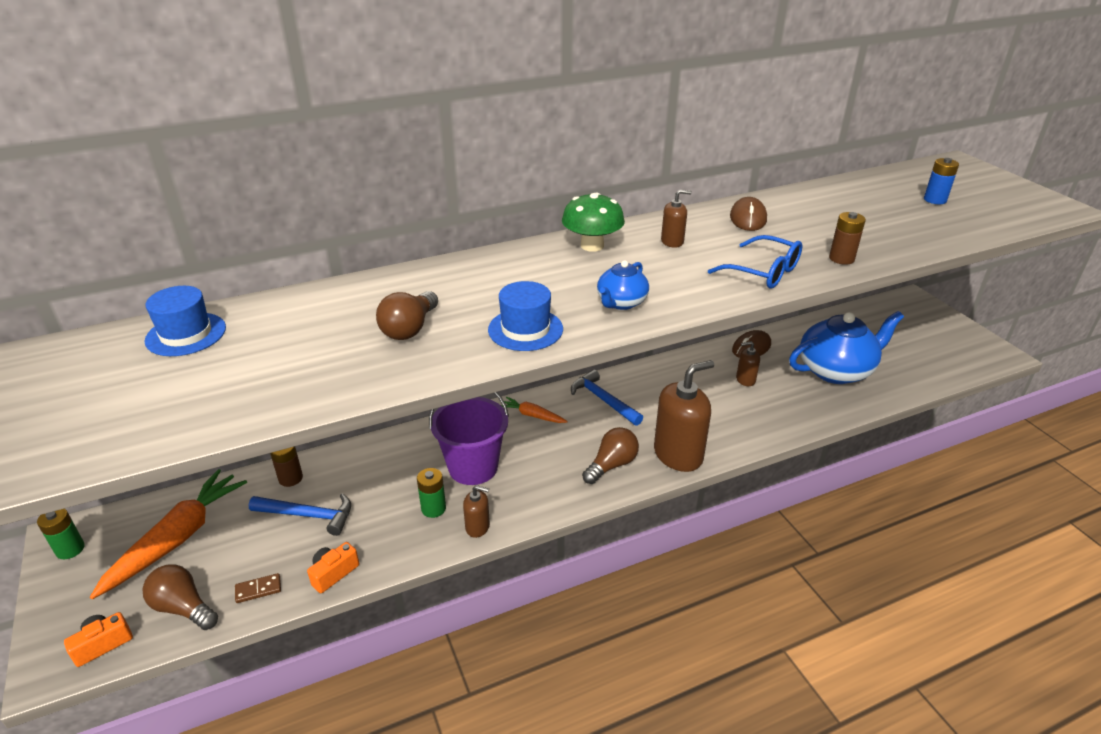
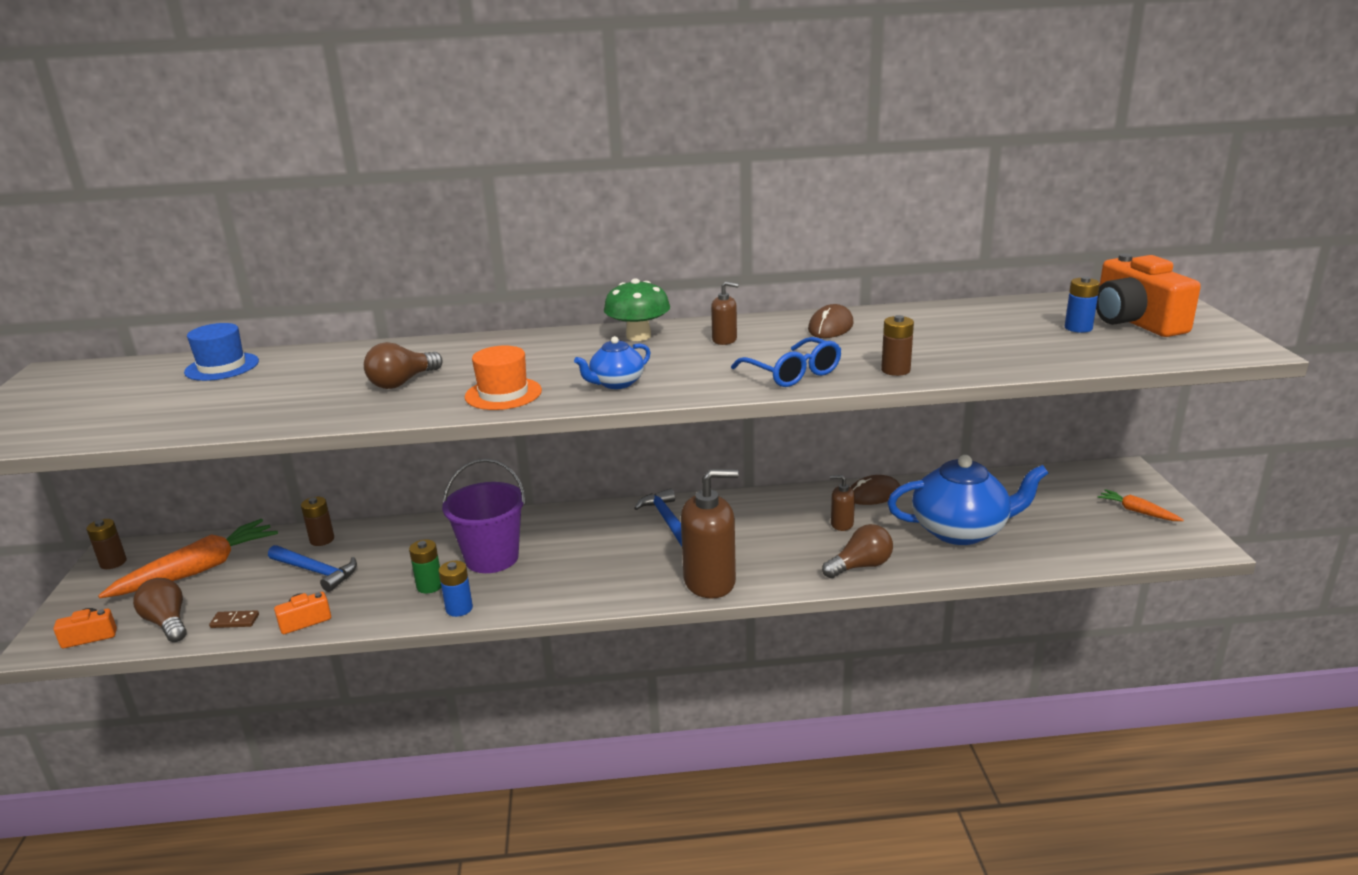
camera: 20 degrees right, 10 degrees down
green battery [37,509,85,559] -> brown battery [86,519,127,569]
brown soap dispenser [463,485,490,538] -> blue battery [439,561,473,617]
blue hat [488,281,563,351] -> orange hat [465,346,542,410]
orange carrot [501,397,568,423] -> orange carrot moved to [1097,489,1184,521]
brown light bulb [582,427,639,484] -> brown light bulb moved to [822,524,893,578]
none -> orange camera [1096,254,1201,337]

